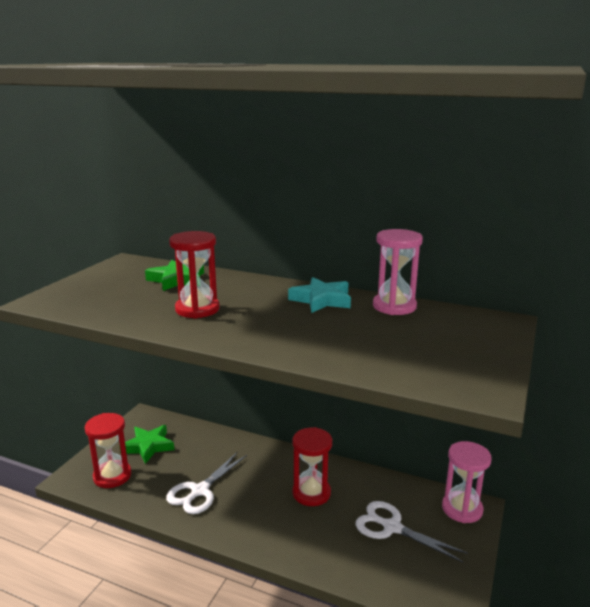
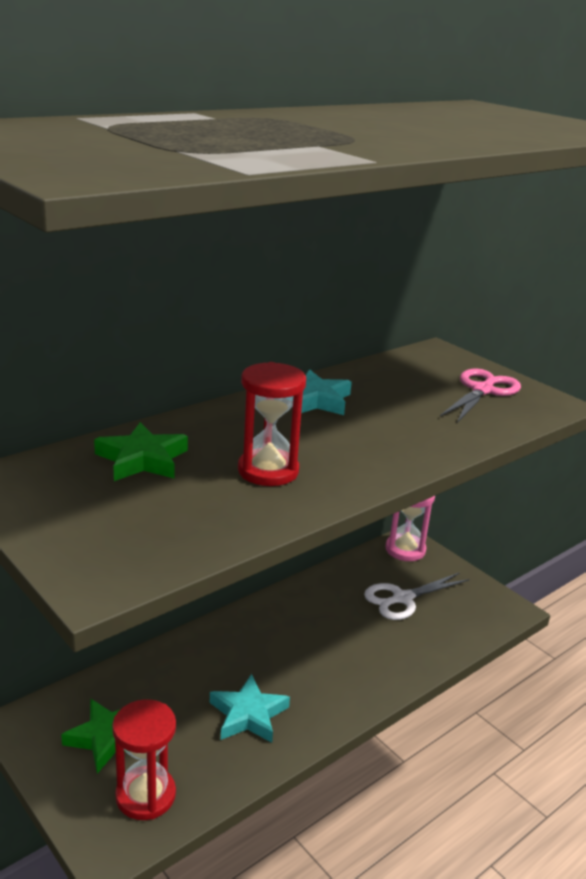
camera: 65 degrees left, 5 degrees up
white scissors [166,452,247,514] -> turquoise star [210,674,290,743]
red hourglass [292,427,332,506] -> none
pink hourglass [373,229,423,315] -> none
none -> pink scissors [440,368,521,423]

